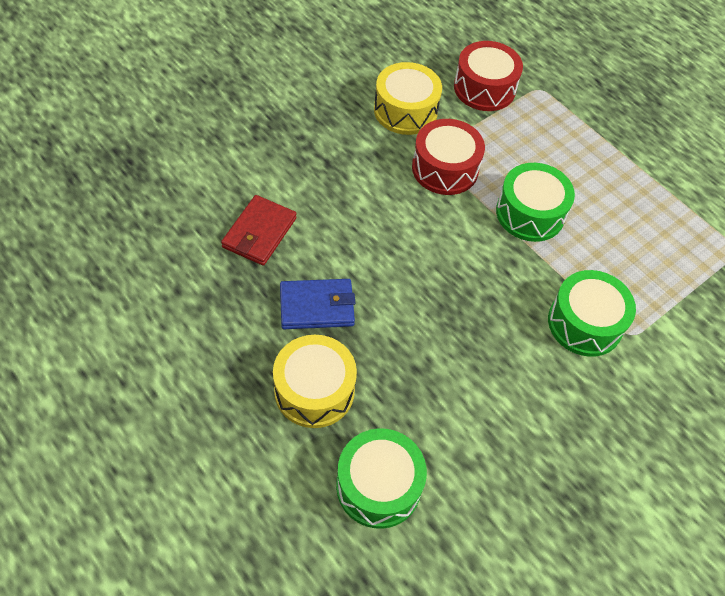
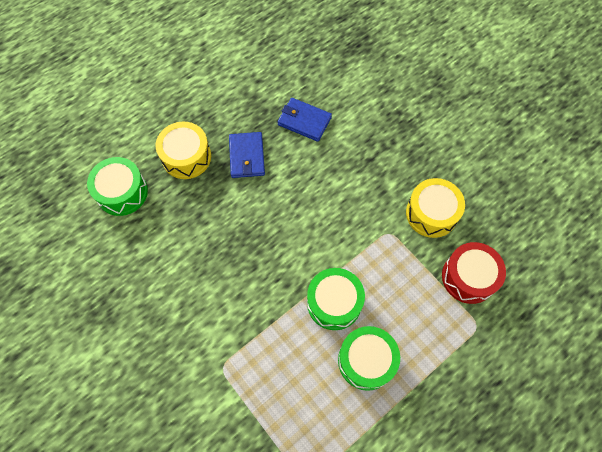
camera: 95 degrees right, 10 degrees up
red wallet [221,195,297,266] -> blue wallet [278,98,332,142]
red drum [412,119,485,195] -> none
green drum [548,270,636,357] -> green drum moved to [338,326,400,391]

